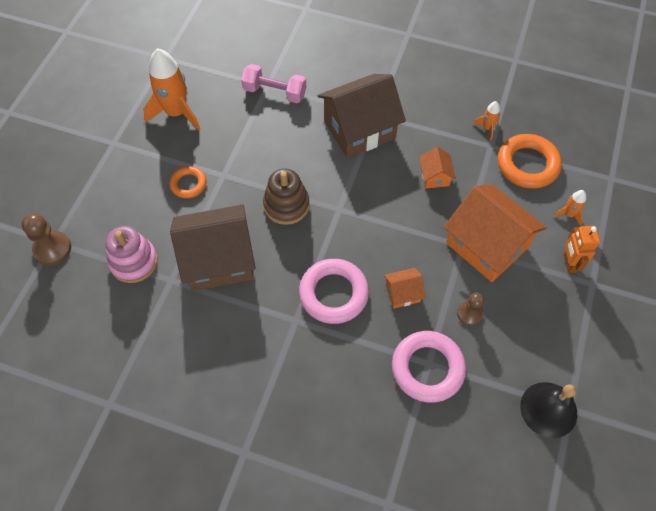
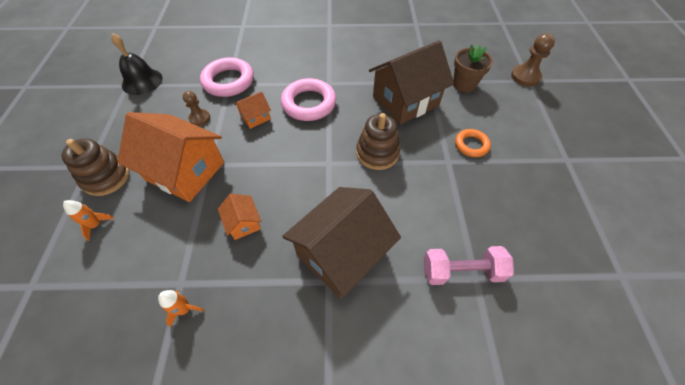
camera: 160 degrees right, 5 degrees down
pink stacking toy [105,226,158,283] -> brown flower pot [453,44,493,92]
orange rocket [143,48,200,131] -> none
orange ring [498,134,562,189] -> none
orange robot [564,226,600,273] -> brown stacking toy [61,138,130,196]

